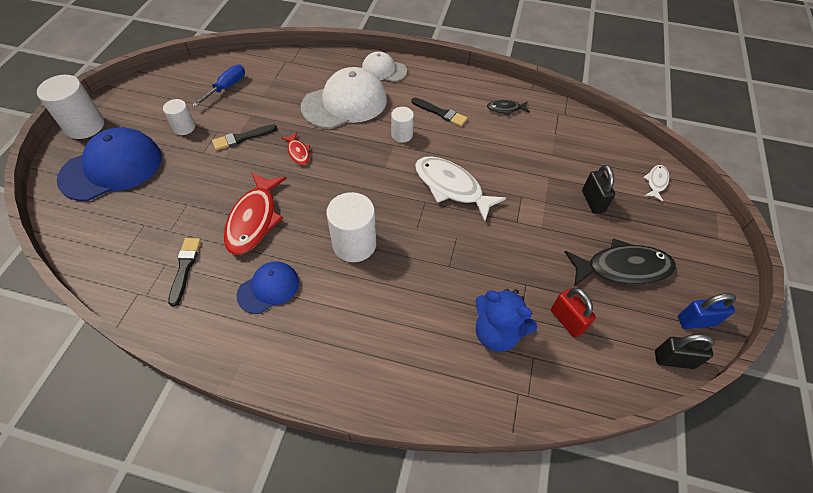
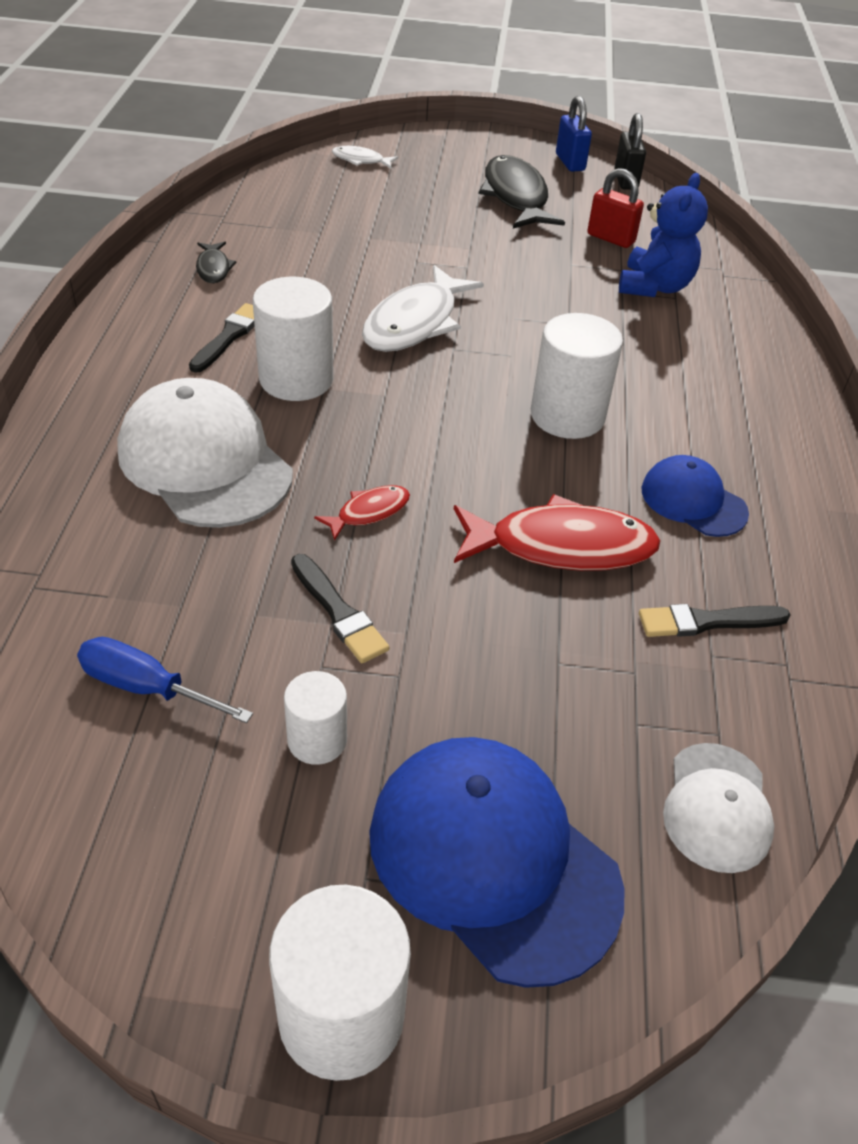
camera: 100 degrees left, 10 degrees down
white cap [362,51,407,82] -> white cap moved to [663,743,774,873]
white cylinder [391,107,414,143] -> white cylinder [253,277,334,401], size x1.74
red padlock [551,288,596,338] -> red padlock turned 75 degrees clockwise [587,168,644,248]
black padlock [582,165,615,214] -> none

